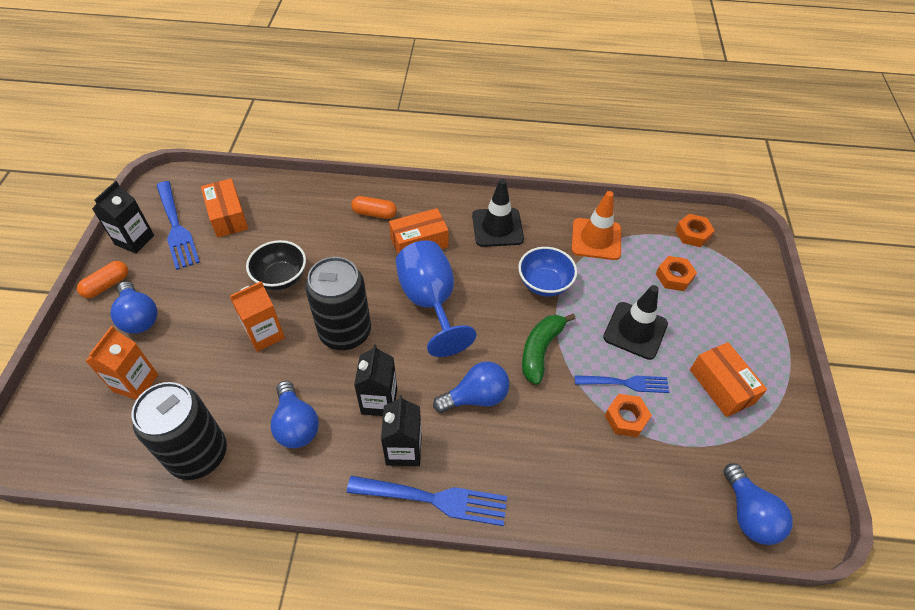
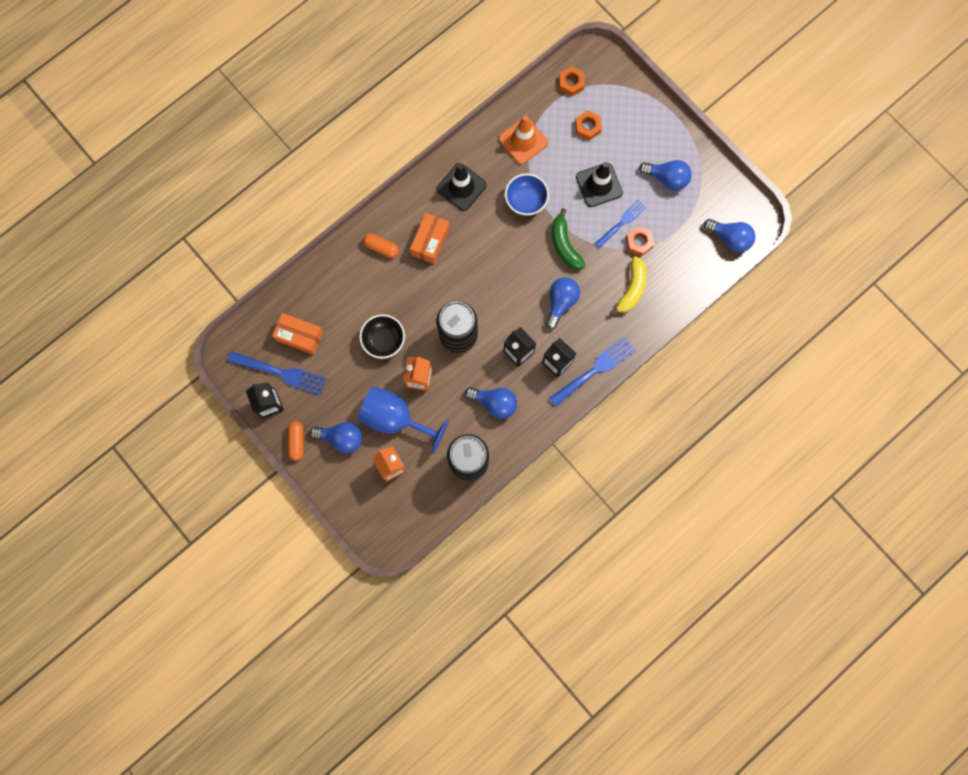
camera: 45 degrees left, 25 degrees up
orange capsule [351,196,397,219] -> orange capsule turned 60 degrees clockwise [363,233,399,258]
blue goblet [396,240,477,357] -> blue goblet moved to [358,386,449,454]
orange box [690,342,767,417] -> blue light bulb [639,160,691,190]
none -> yellow banana [610,256,647,316]

